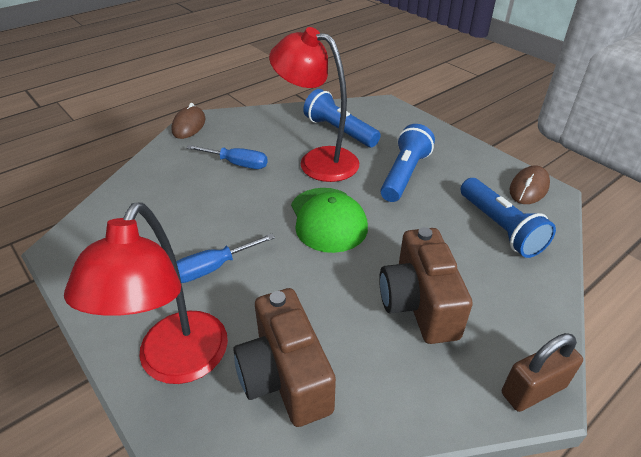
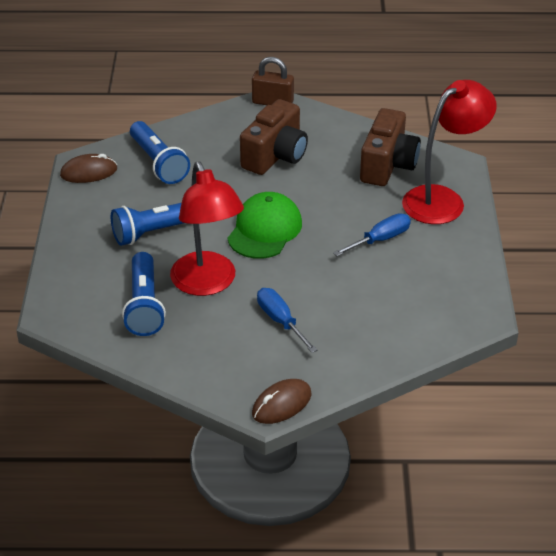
camera: 140 degrees left, 0 degrees up
blue screwdriver [176,234,275,283] -> blue screwdriver turned 45 degrees counterclockwise [333,213,411,256]
blue flashlight [460,178,556,258] -> blue flashlight turned 135 degrees clockwise [130,121,190,184]

